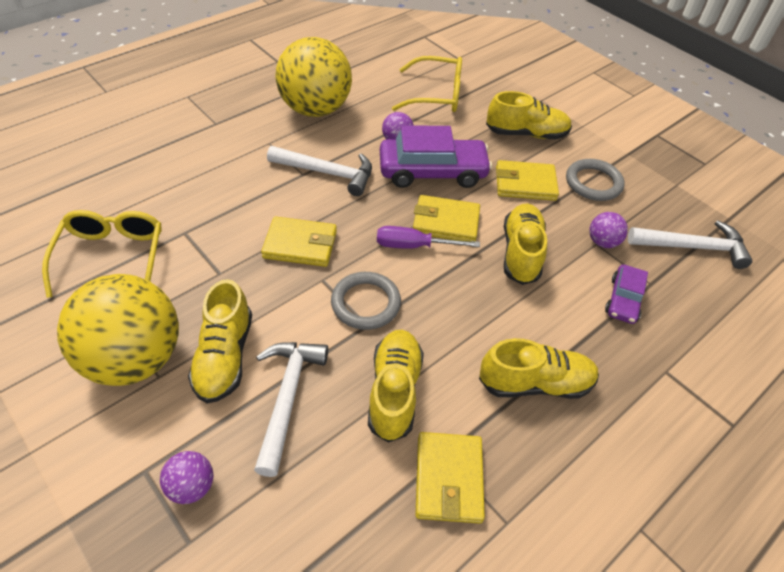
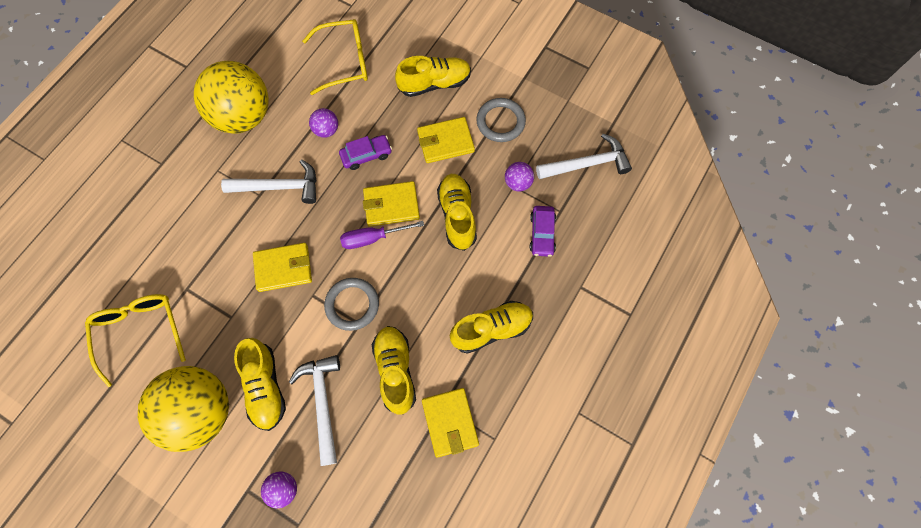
camera: 15 degrees left, 20 degrees up
purple car [380,125,492,188] -> purple car [339,135,392,170], size x0.54

